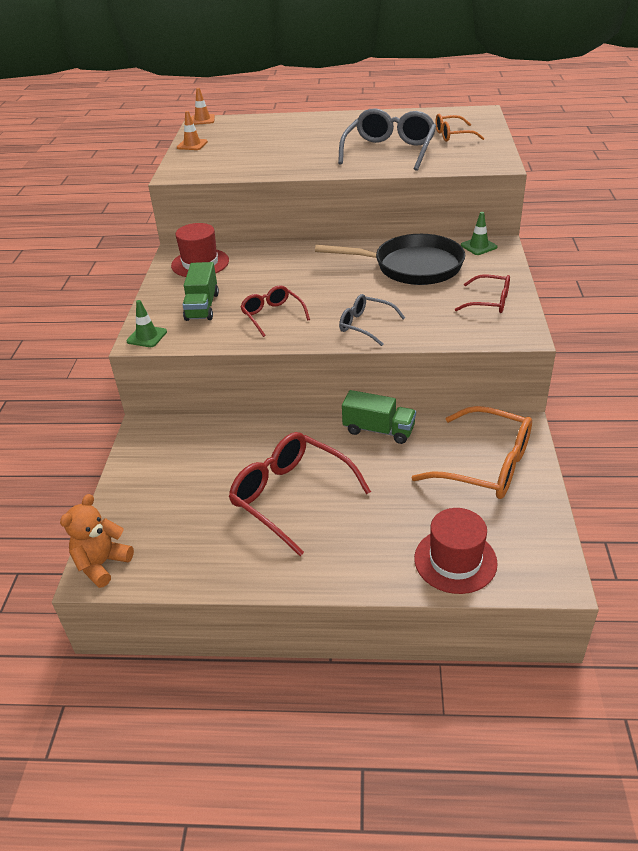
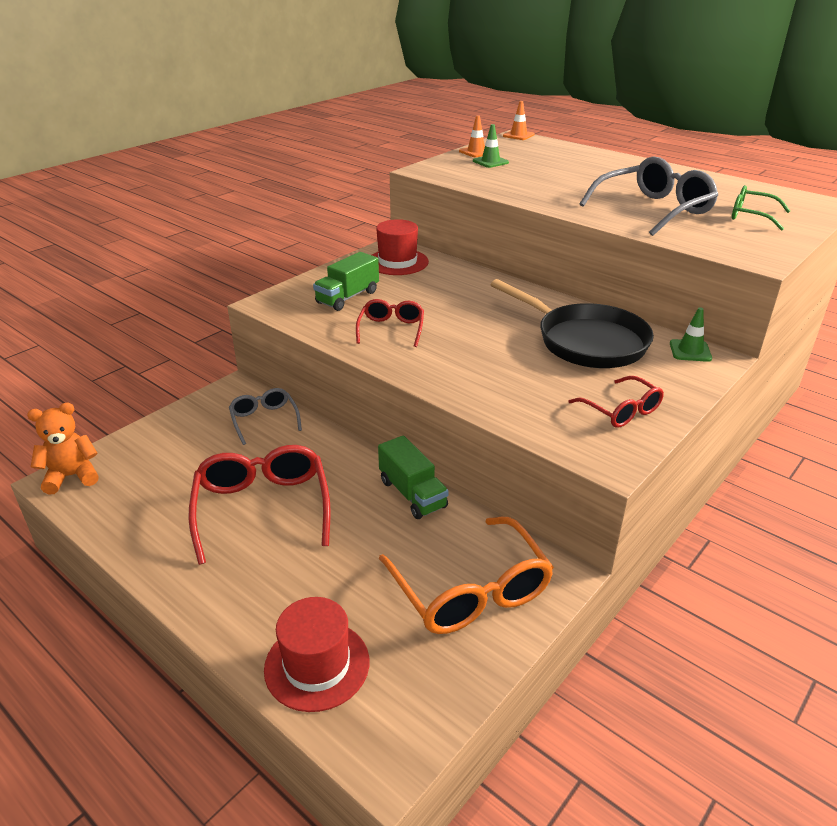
camera: 35 degrees right, 5 degrees down
green traffic cone [126,300,167,347] -> green traffic cone moved to [473,124,509,168]
grey glasses [339,294,405,346] -> grey glasses moved to [229,388,302,445]
orange glasses [435,114,485,142] -> green glasses [732,185,790,231]

